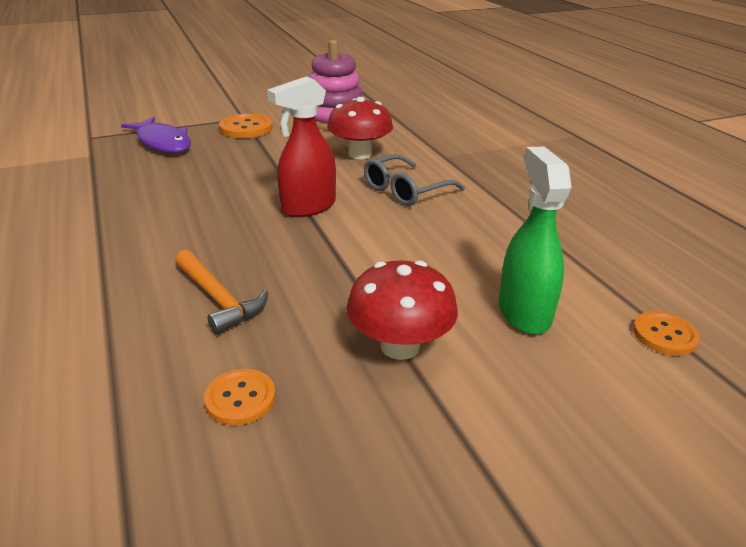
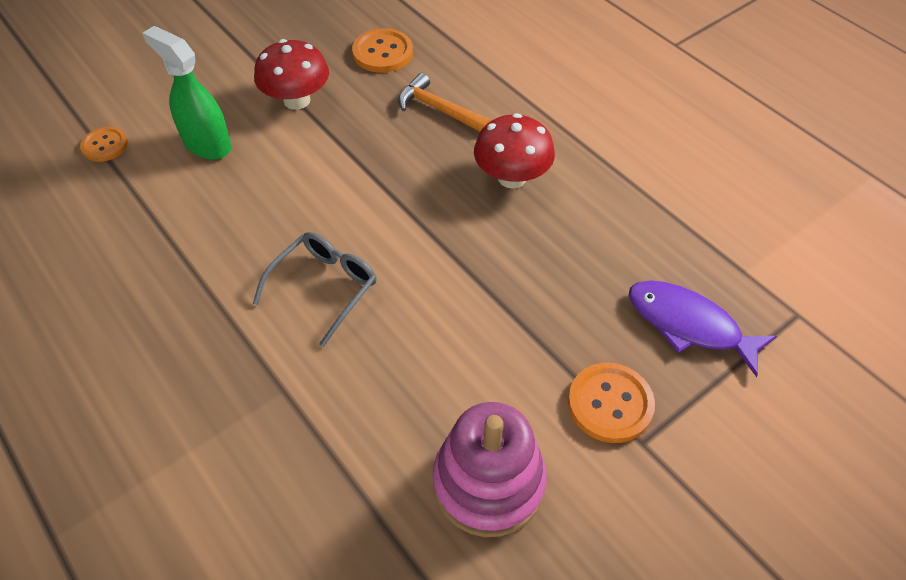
camera: 165 degrees right, 20 degrees up
orange button [204,369,276,425] -> orange button [352,28,413,73], size x1.50
red spray bottle [267,76,336,217] -> none
red mushroom [327,97,393,159] -> red mushroom moved to [474,113,555,189]
green spray bottle [499,147,572,334] -> green spray bottle turned 150 degrees clockwise [142,26,231,160]

